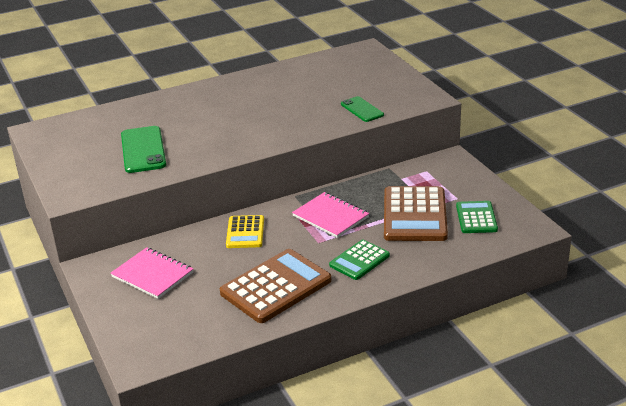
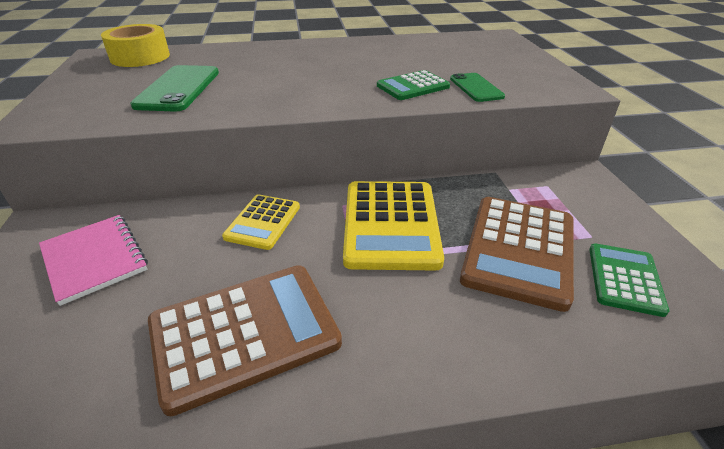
camera: 15 degrees right, 5 degrees up
pink notebook [292,192,369,238] -> yellow calculator [343,181,444,271]
green calculator [329,240,390,280] -> green calculator moved to [377,70,450,100]
none -> yellow tape [101,24,170,67]

